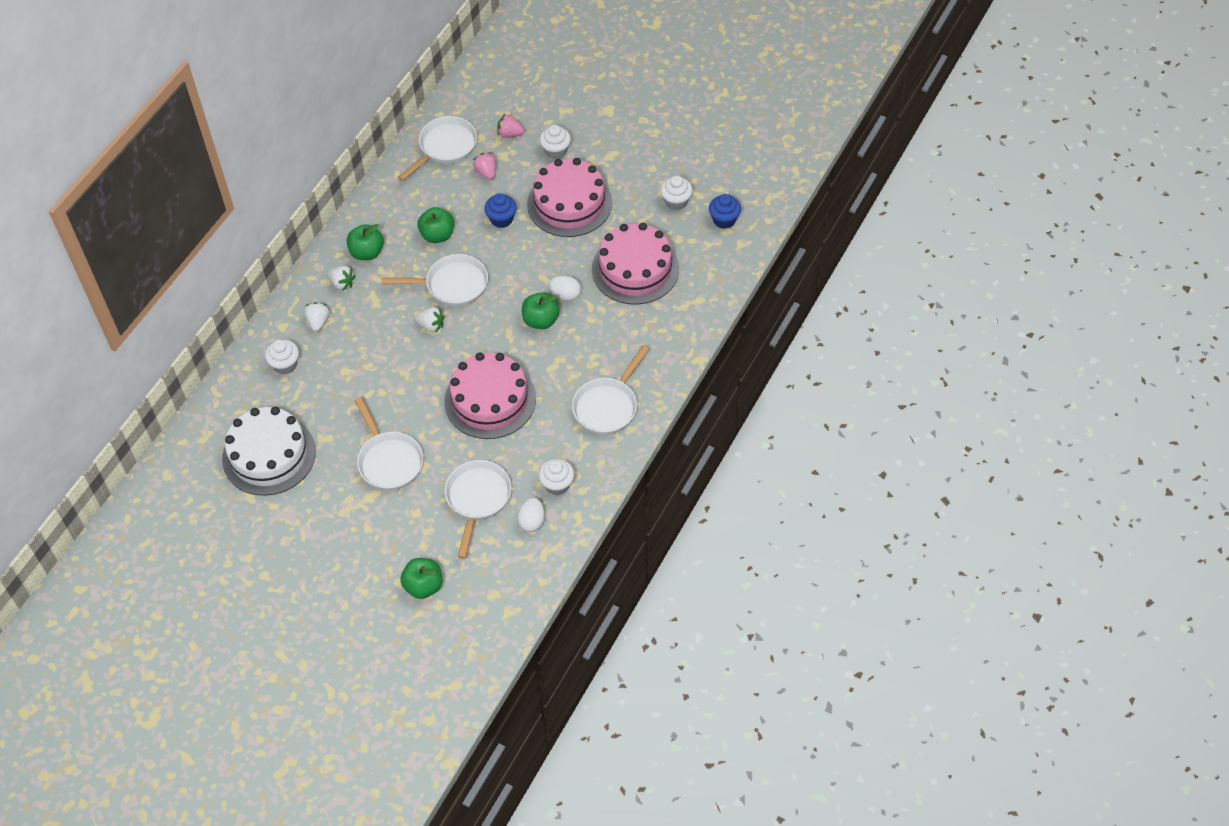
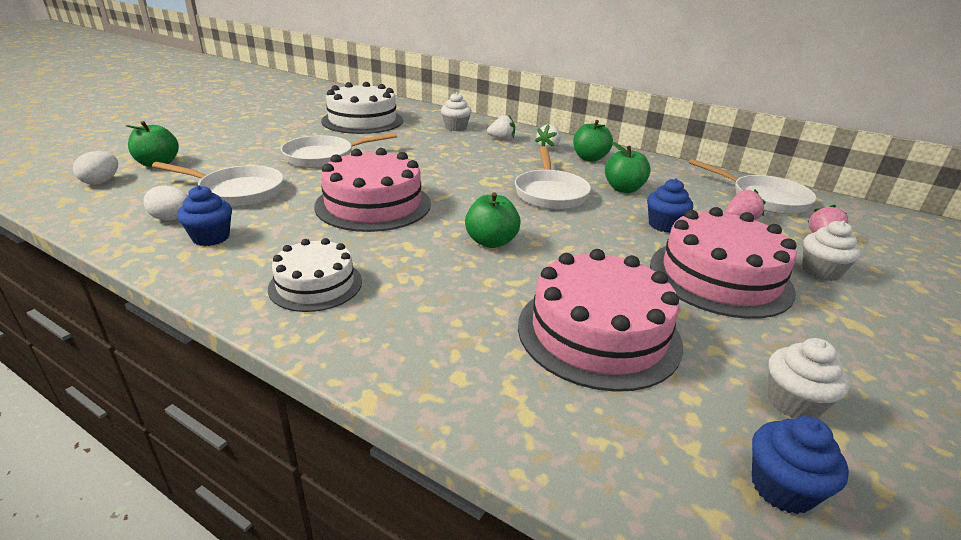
camera: 90 degrees right, 25 degrees down
white strawberry [415,307,444,332] -> none
white cupcake [539,459,574,495] -> blue cupcake [177,185,232,246]
white egg [549,276,581,301] -> white egg moved to [73,151,118,185]
white pan [572,345,649,435] -> white cake [268,238,362,312]

